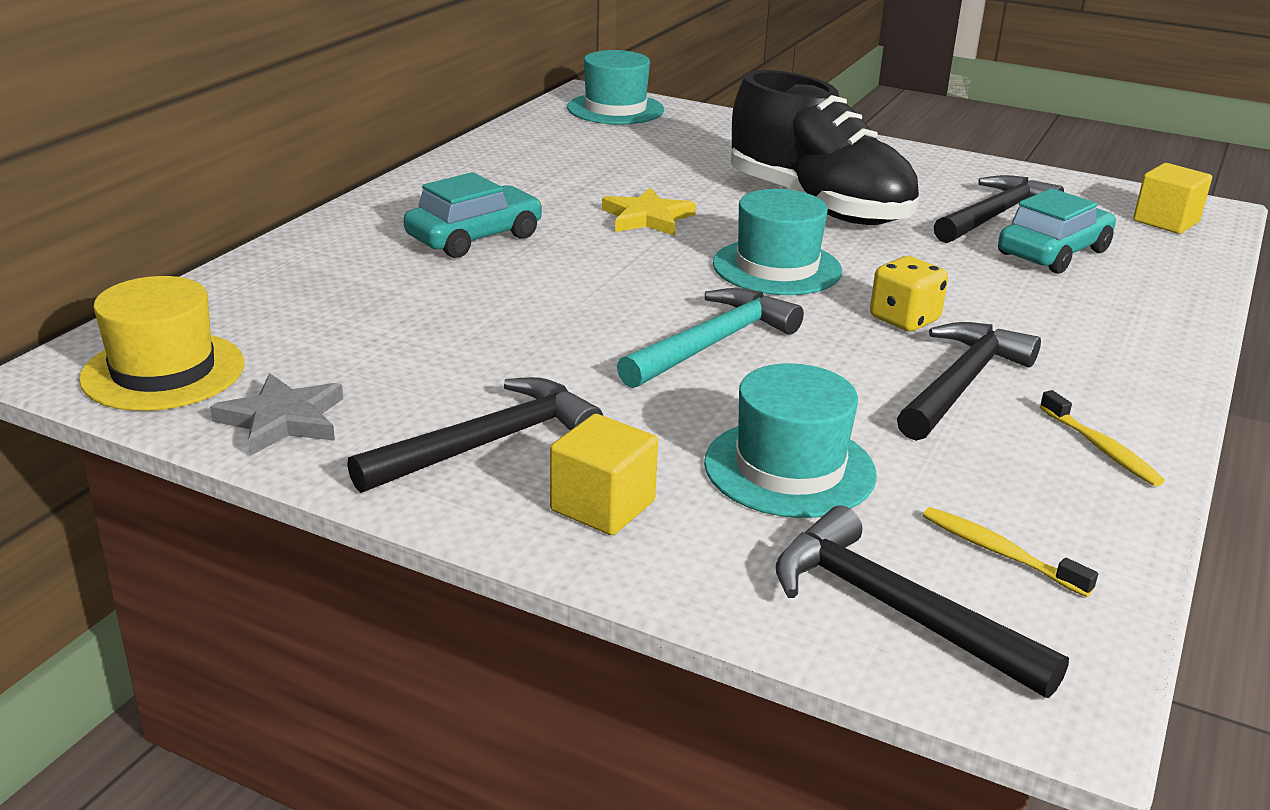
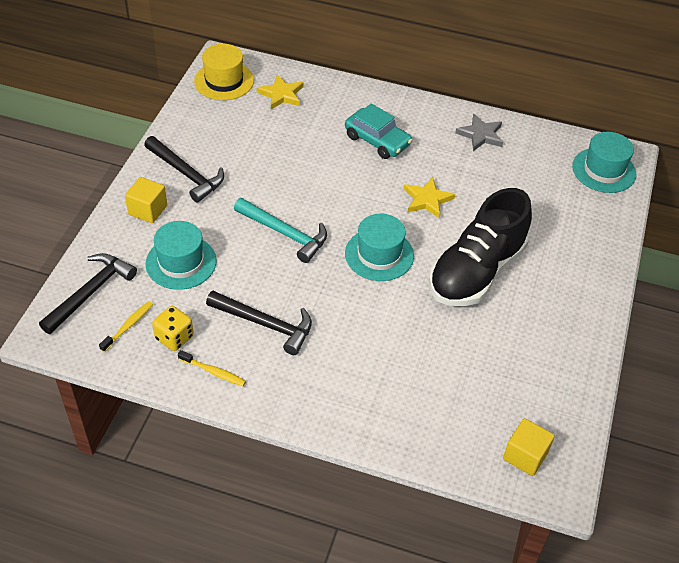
camera: 80 degrees right, 20 degrees up
grey star [210,373,343,456] -> grey star moved to [455,114,503,151]
yellow dice [870,256,948,332] -> yellow dice moved to [152,306,194,351]
black hammer [934,175,1064,243] -> none
turquoise car [998,188,1116,274] -> none
yellow toothbrush [1040,390,1165,487] -> yellow toothbrush turned 120 degrees counterclockwise [178,350,246,386]
none -> yellow star [257,74,303,109]

